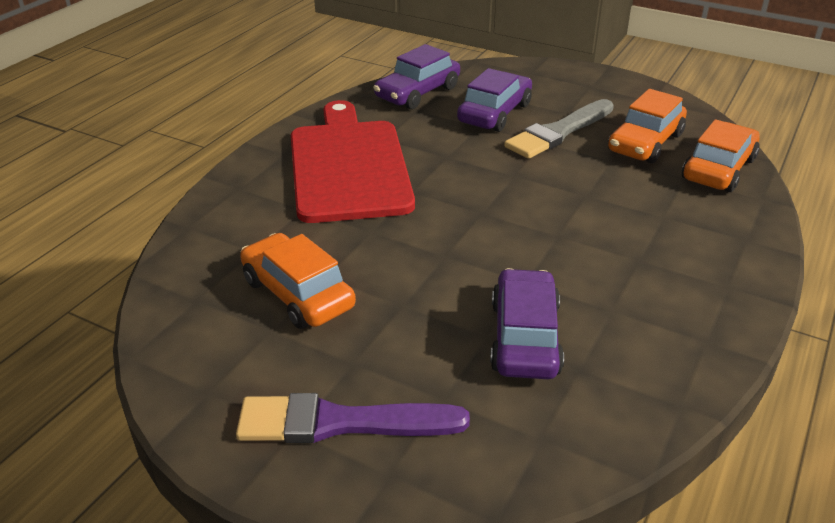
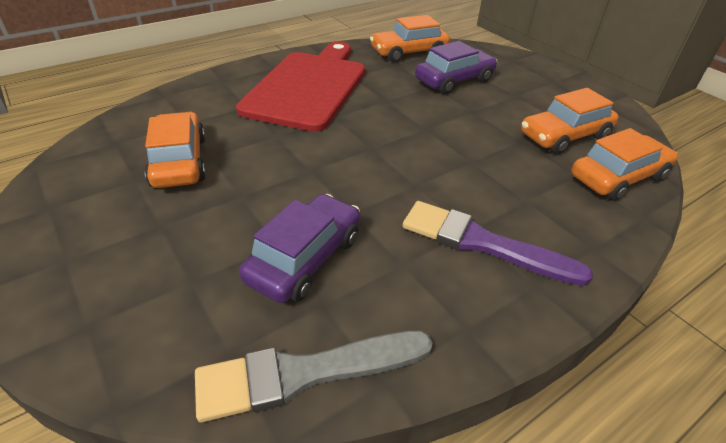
camera: 25 degrees right, 5 degrees up
purple brush [236,393,470,443] -> purple brush moved to [402,201,593,286]
purple car [373,44,460,109] -> orange car [370,15,450,62]
grey brush [504,99,614,159] -> grey brush moved to [195,331,433,422]

